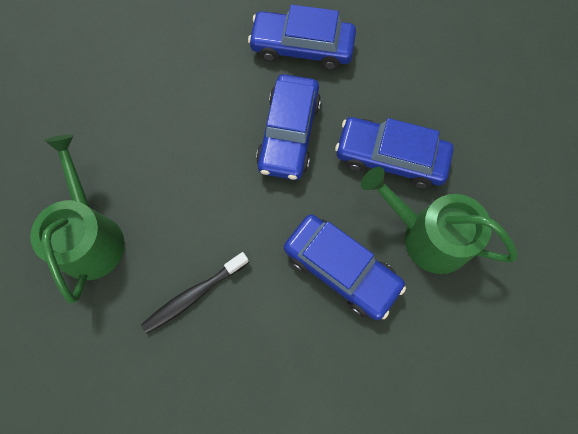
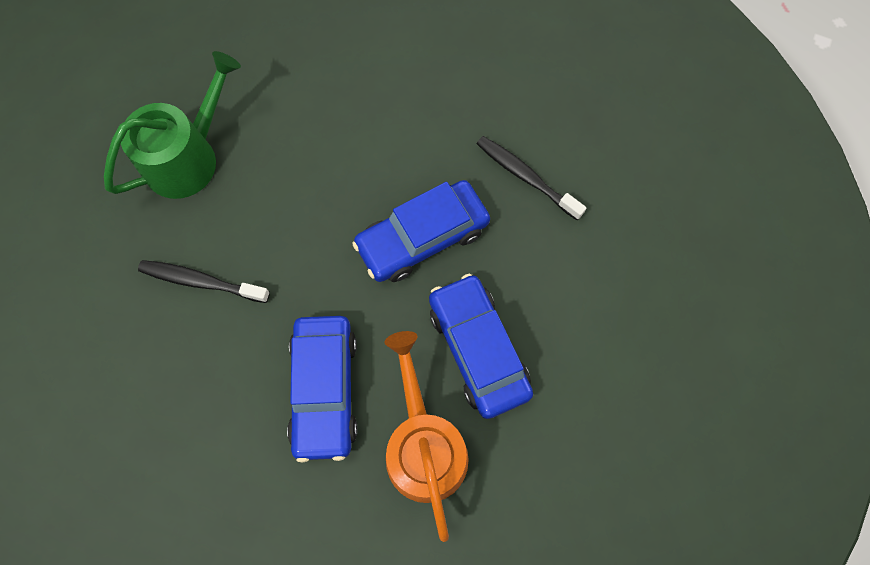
camera: 50 degrees right, 0 degrees up
blue car [248,5,356,70] -> black toothbrush [477,136,586,220]
green watering can [361,167,518,274] -> orange watering can [385,331,469,542]

